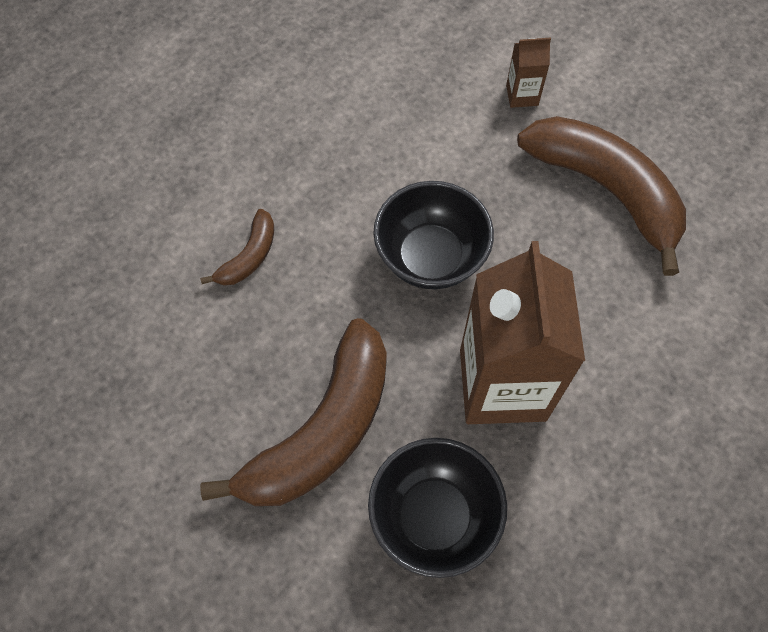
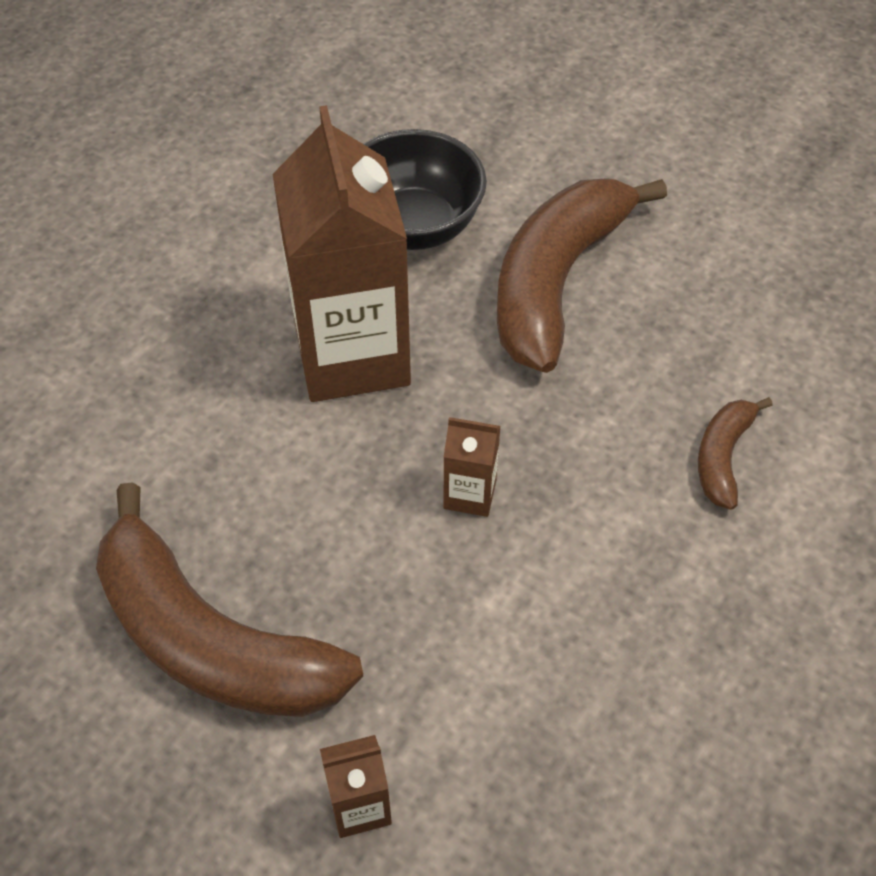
camera: 170 degrees right, 10 degrees down
black bowl [373,181,494,289] -> brown carton [443,417,501,517]

